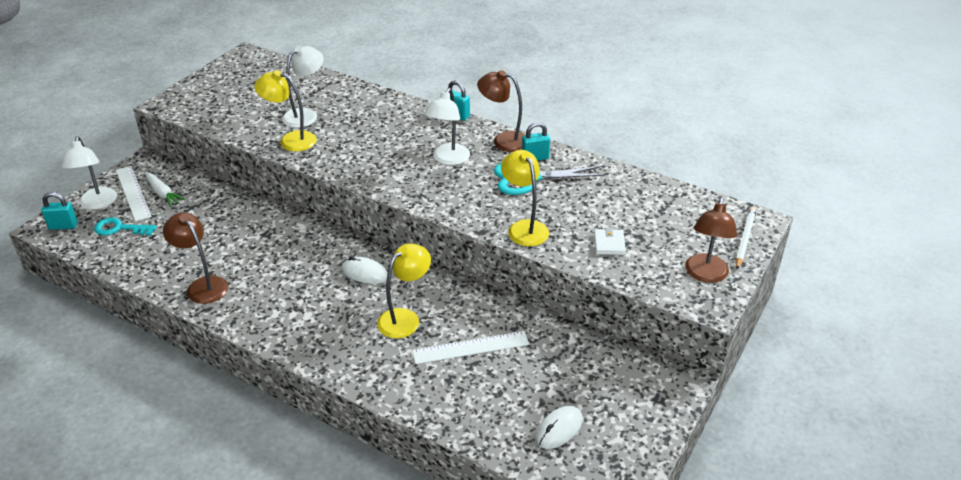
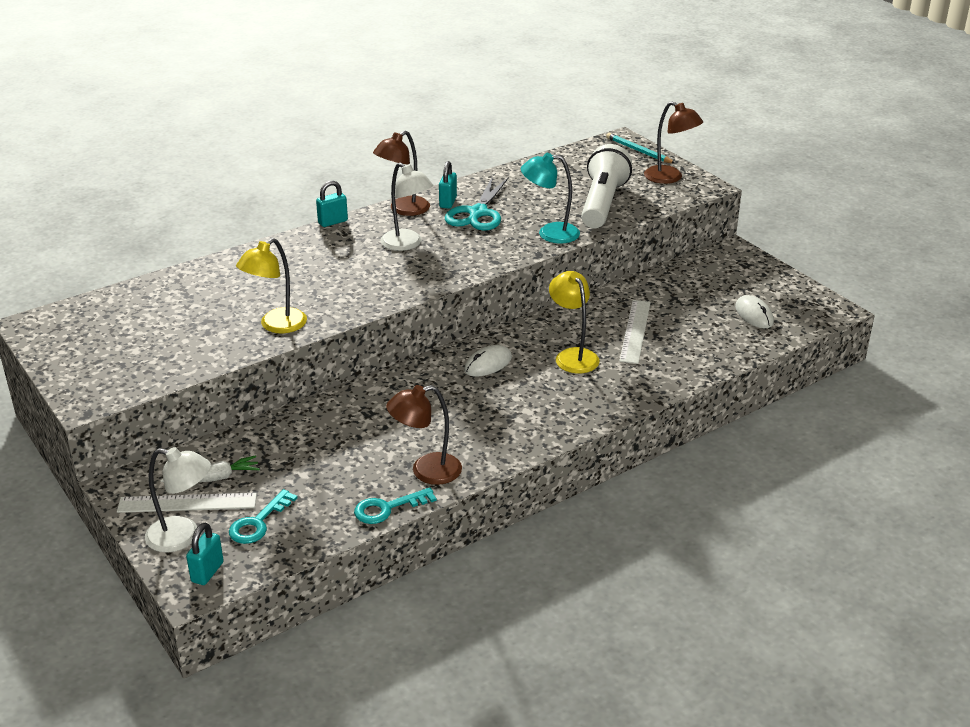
camera: 65 degrees left, 5 degrees down
white lamp [282,45,324,128] -> none
yellow lamp [501,150,549,246] -> turquoise lamp [521,153,580,244]
white wallet [594,228,626,255] -> white flashlight [581,144,632,228]
white pencil [736,207,757,269] -> turquoise pencil [606,133,675,163]
none -> turquoise key [354,487,437,524]

